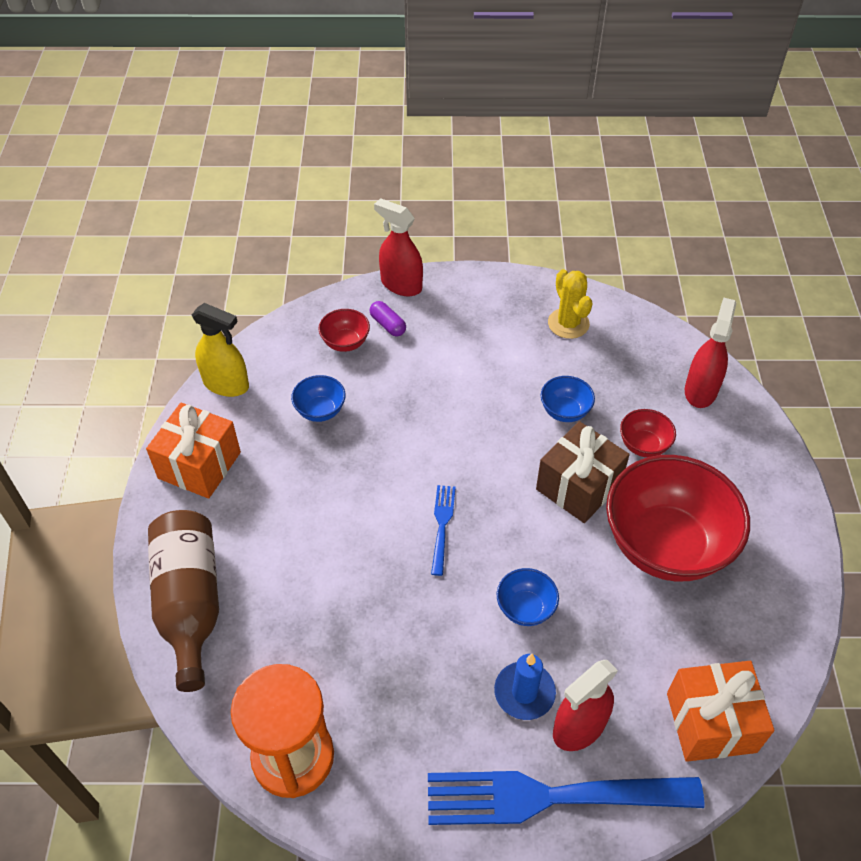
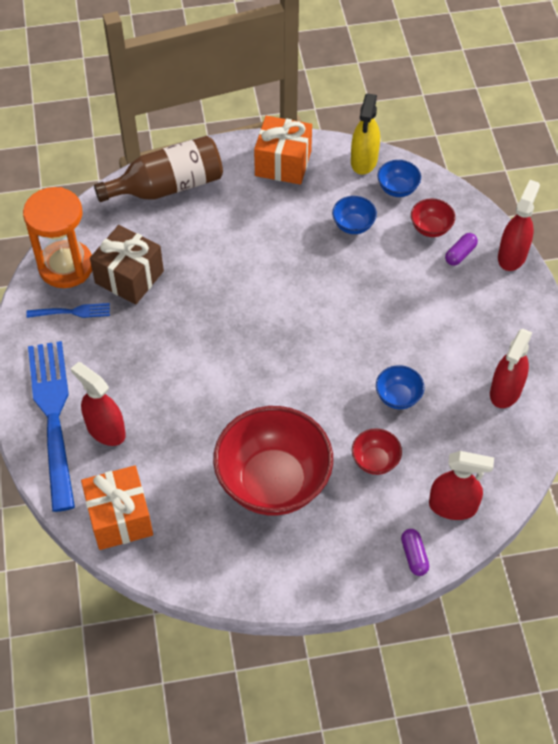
camera: 80 degrees right, 5 degrees up
blue fork [431,485,456,576] -> blue fork moved to [26,303,110,318]
blue candle [494,654,556,720] -> none
blue bowl [497,568,559,626] -> blue bowl moved to [378,160,421,197]
brown gift [536,421,630,523] -> brown gift moved to [90,225,164,305]
yellow cactus [548,269,593,339] -> red spray bottle [490,329,532,408]
none -> purple capsule [401,529,429,576]

